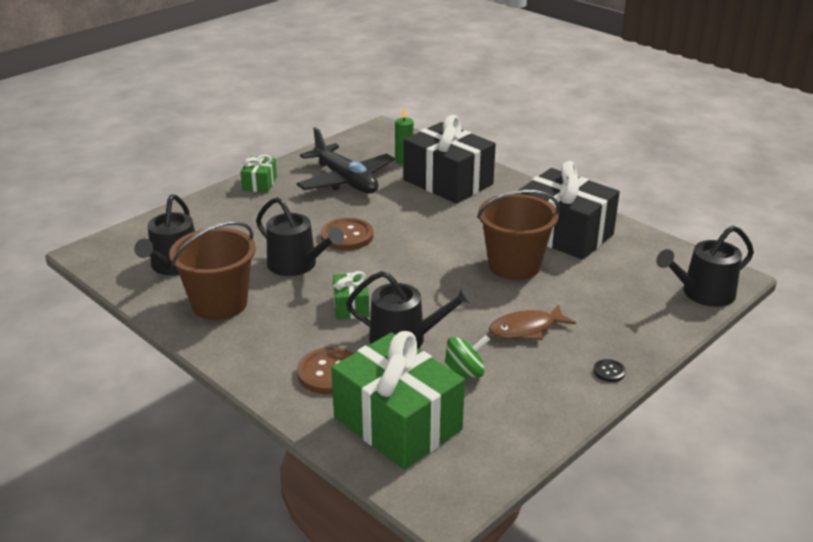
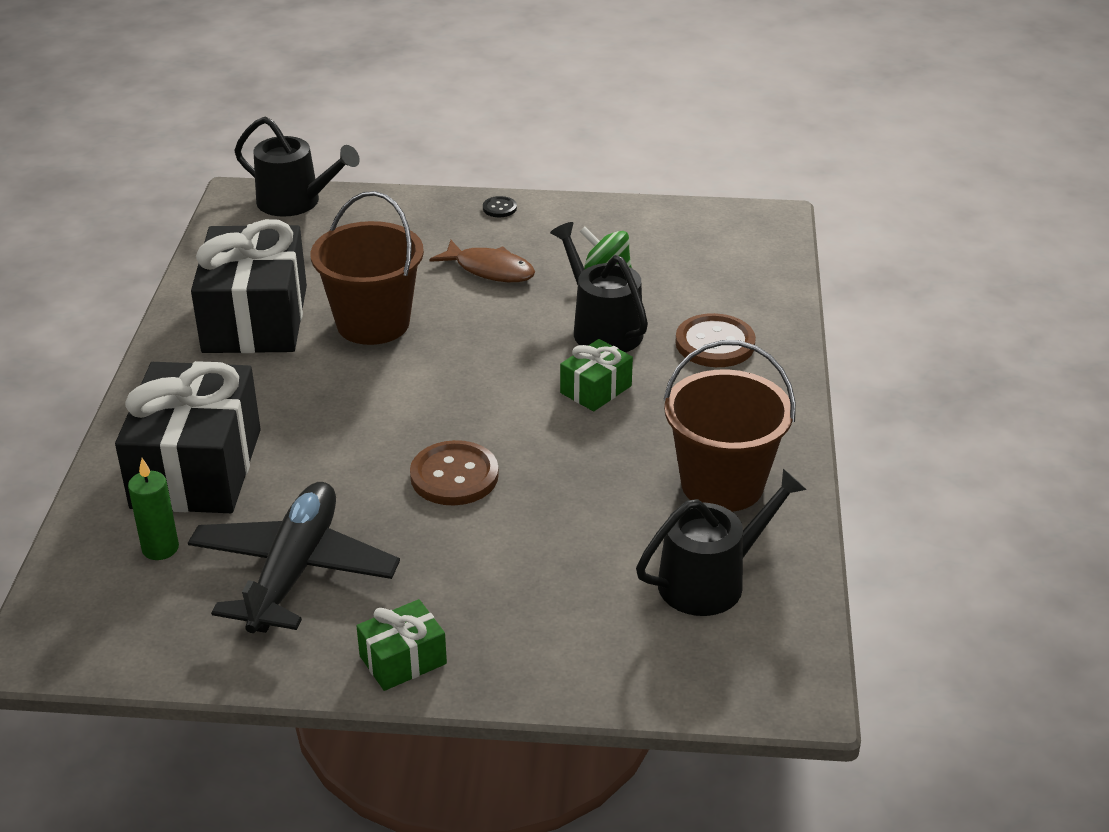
camera: 130 degrees left, 5 degrees up
black watering can [256,197,344,276] -> none
green gift [331,331,465,469] -> none

